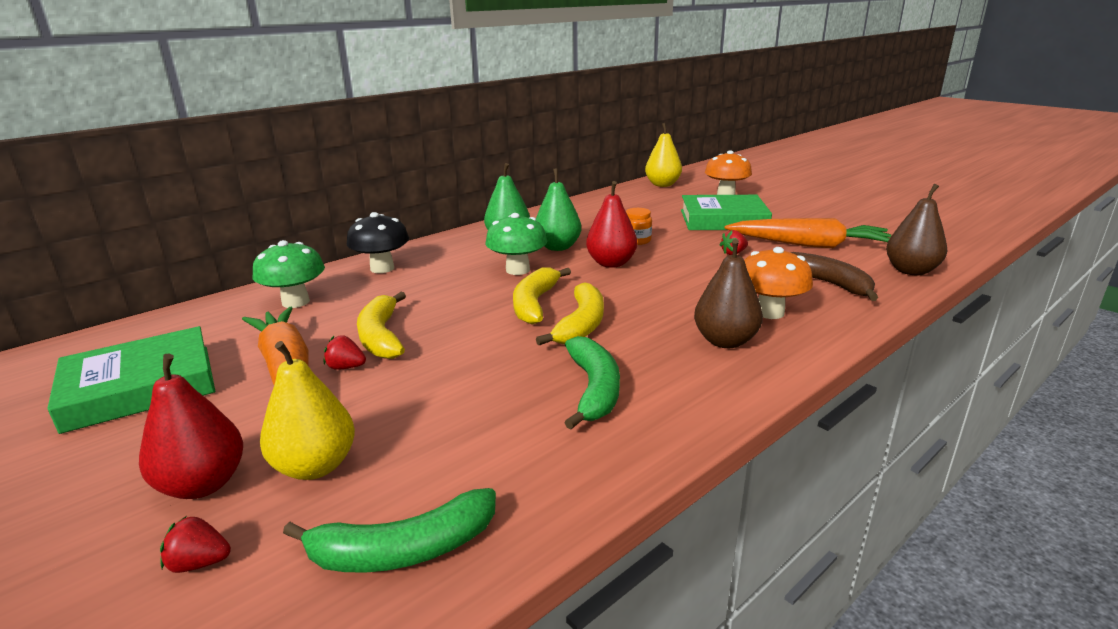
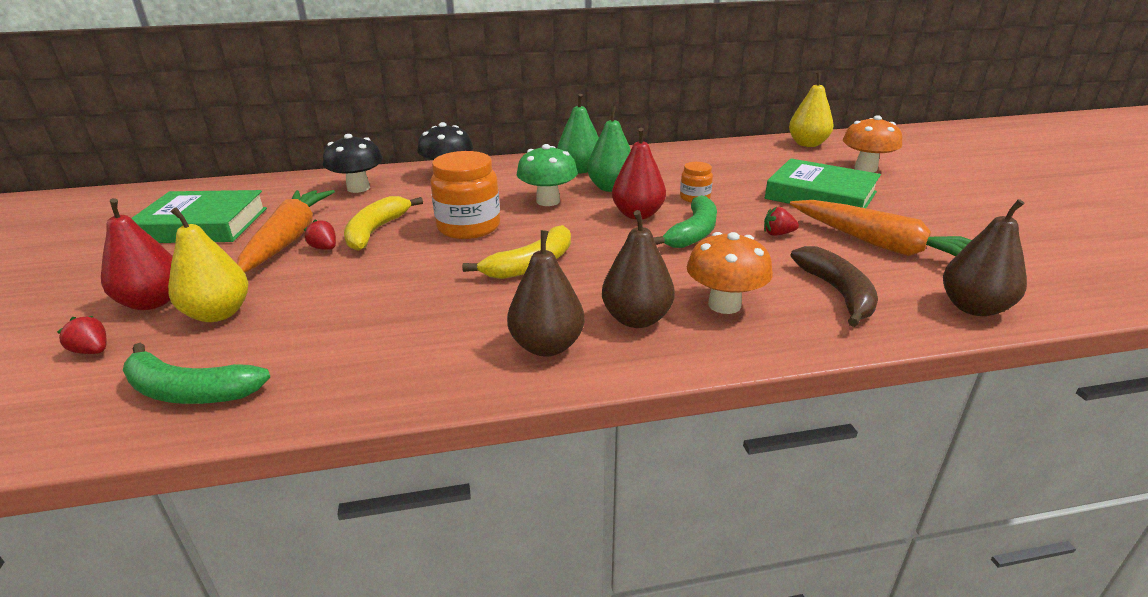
camera: 30 degrees right, 5 degrees up
green mushroom [253,240,325,308] -> black mushroom [323,134,383,193]
yellow banana [513,267,571,325] -> none
green banana [564,336,620,429] -> green banana moved to [653,195,717,248]
none -> orange jar [430,151,500,239]
none -> brown pear [507,230,585,357]

